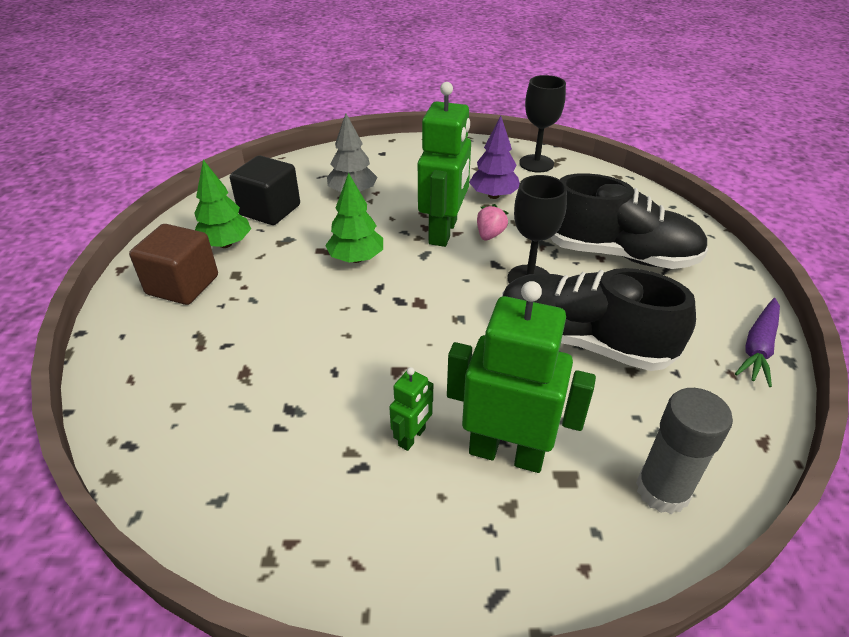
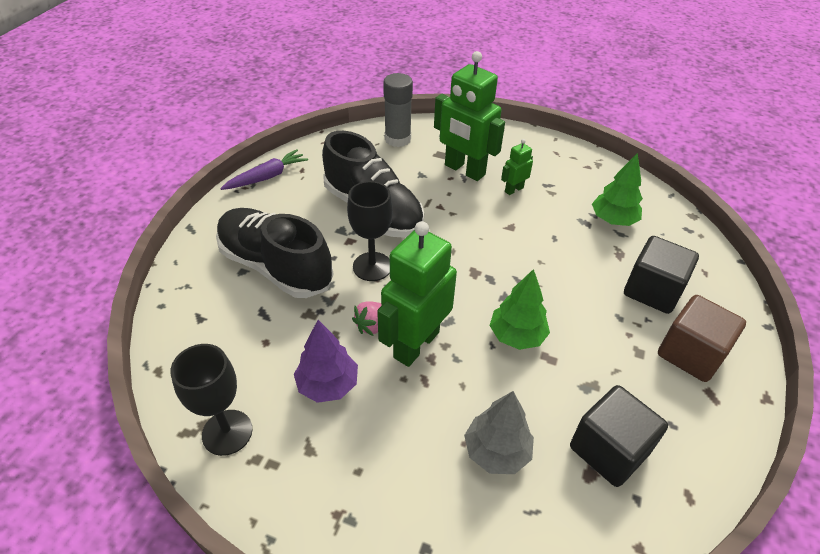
camera: 160 degrees left, 5 degrees up
green tree [194,160,251,248] -> green tree moved to [592,153,643,226]
none -> black cube [624,236,699,314]

